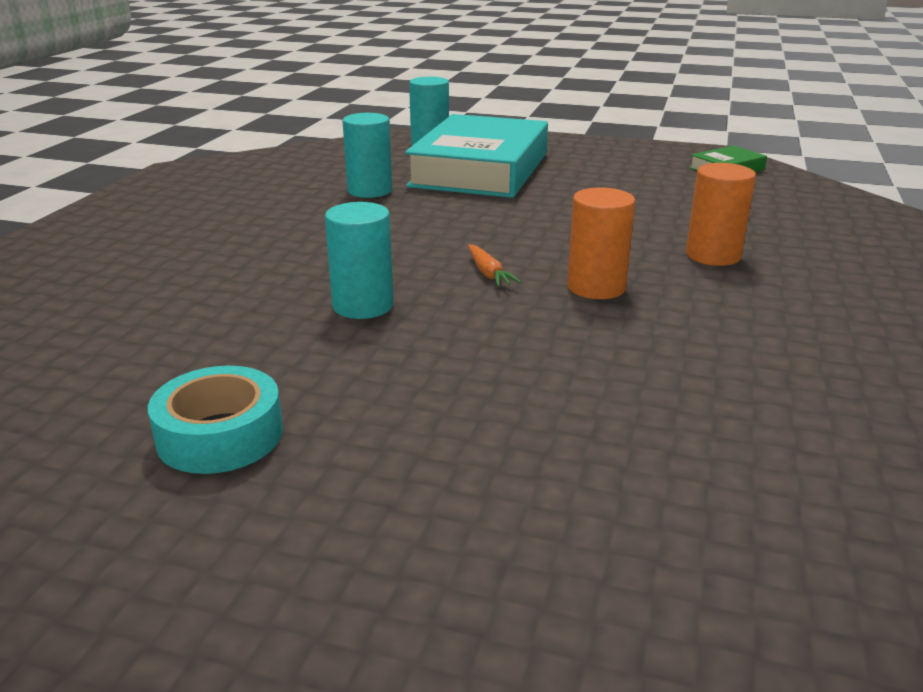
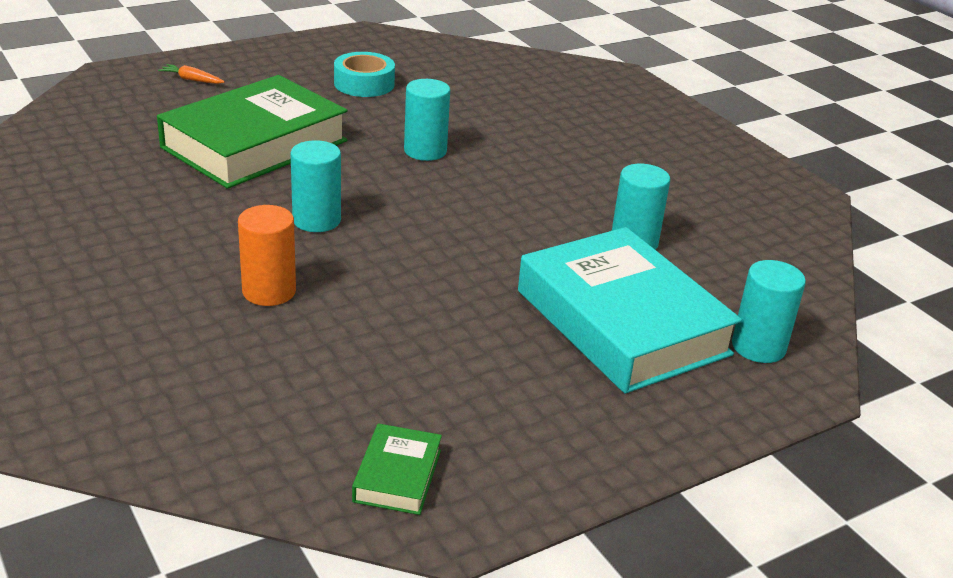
camera: 130 degrees right, 5 degrees up
orange carrot [468,245,521,287] -> orange carrot moved to [158,64,225,84]
orange cylinder [567,187,636,299] -> turquoise cylinder [290,140,341,232]
none -> green book [157,75,348,189]

